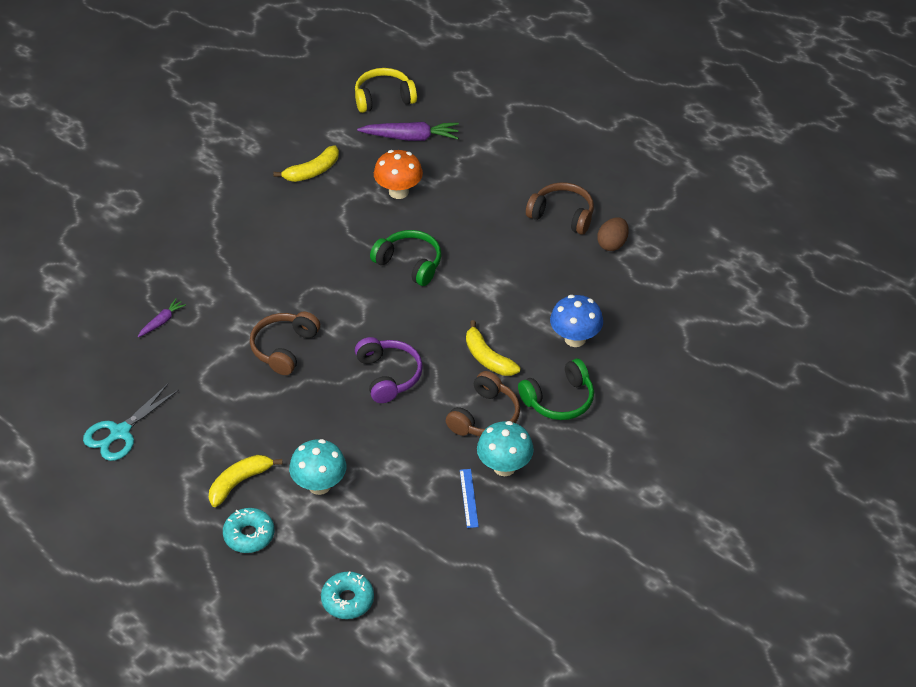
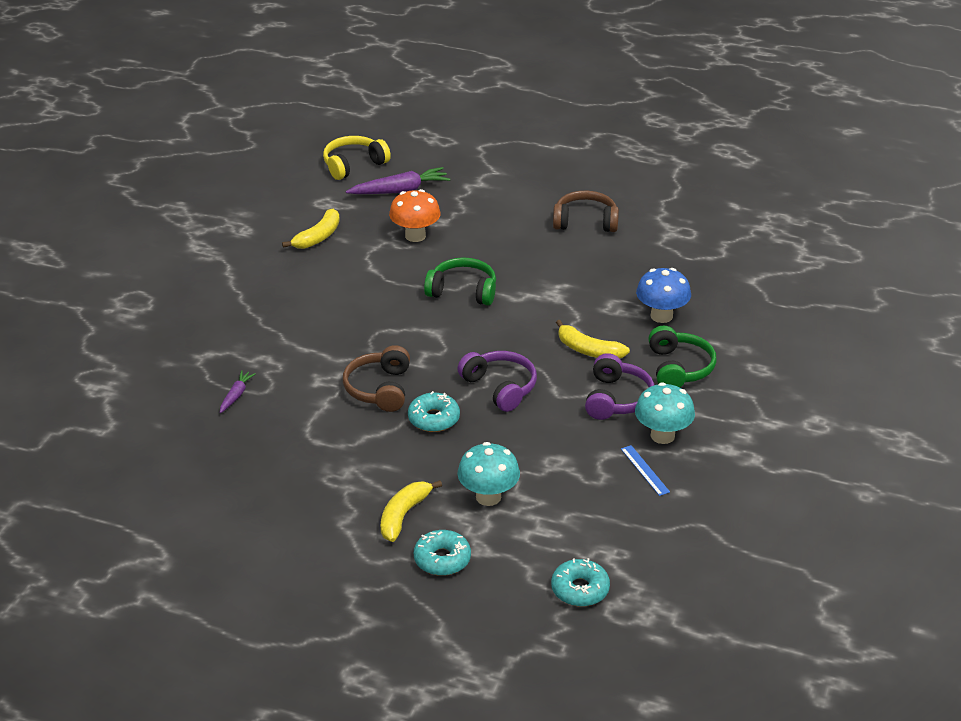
camera: 20 degrees left, 10 degrees down
turquoise scissors [83,384,179,461] -> none
brown headphones [446,371,520,436] -> purple headphones [585,353,654,420]
green headphones [518,359,594,420] -> green headphones turned 45 degrees counterclockwise [648,326,716,387]
brown egg [597,217,629,251] -> none
none -> turquoise donut [408,391,460,432]

